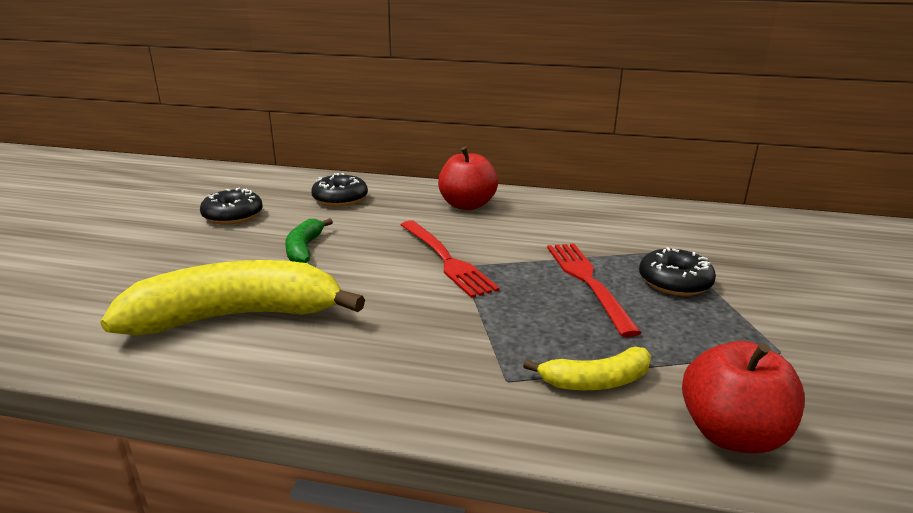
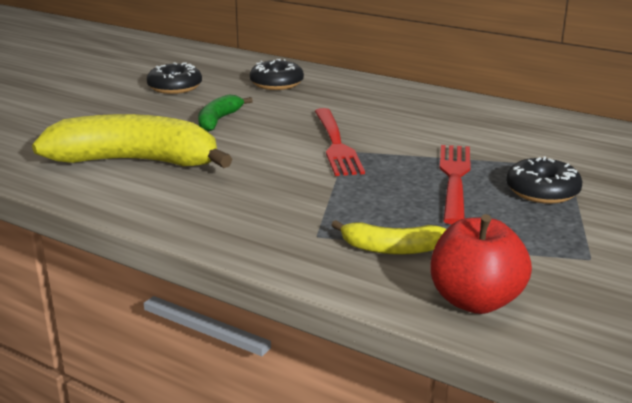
camera: 20 degrees right, 0 degrees up
red apple [438,147,498,210] -> none

